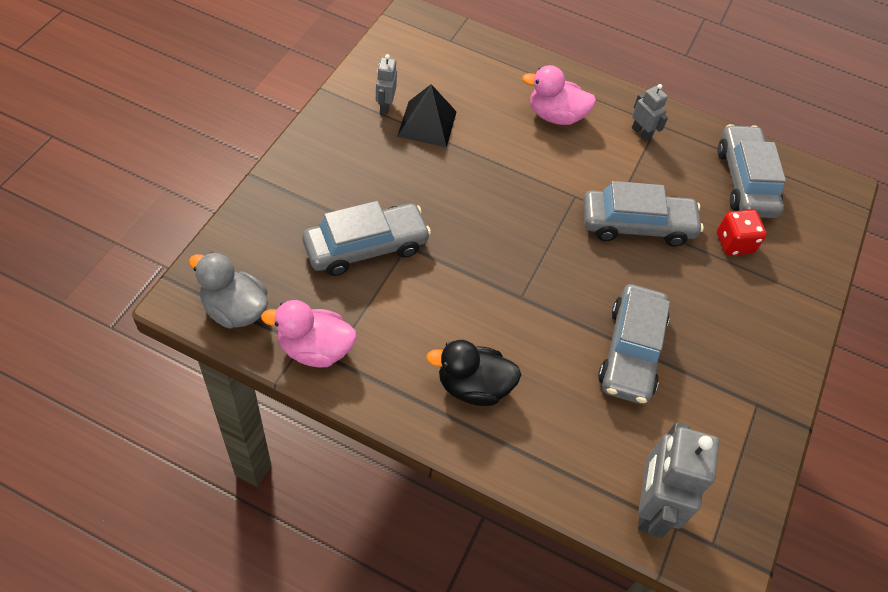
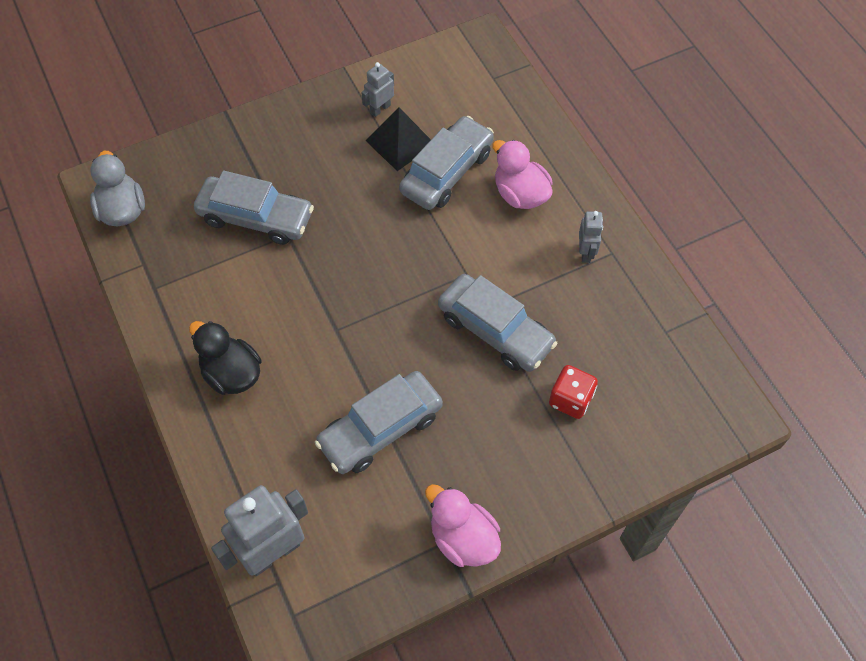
camera: 45 degrees right, 5 degrees up
pink duck [261,300,357,367] -> pink duck moved to [425,484,501,567]
grey car [718,124,786,218] -> grey car moved to [399,116,494,210]

